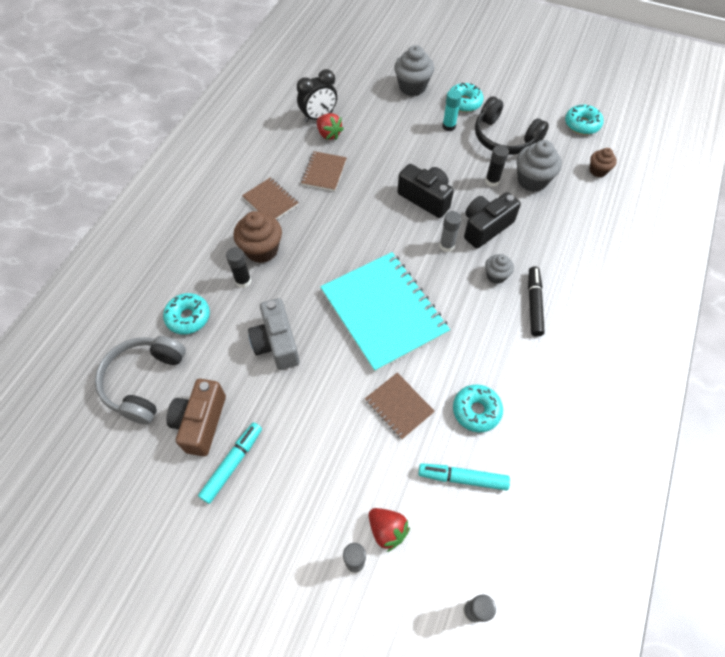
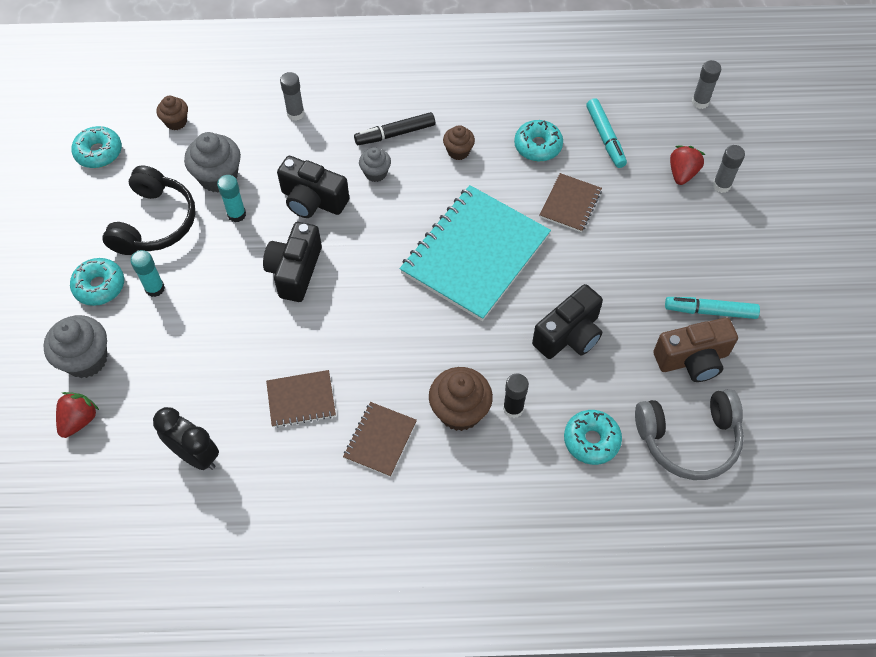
camera: 115 degrees left, 0 degrees up
grey camera [248,298,299,370] -> black camera [532,284,603,359]
red strawberry [317,113,344,140] -> red strawberry moved to [56,392,99,438]
grey glue stick [439,211,462,252] -> grey glue stick moved to [280,72,305,121]
black glue stick [485,145,509,187] -> turquoise glue stick [217,175,246,222]
none -> brown cupcake [443,125,475,160]

